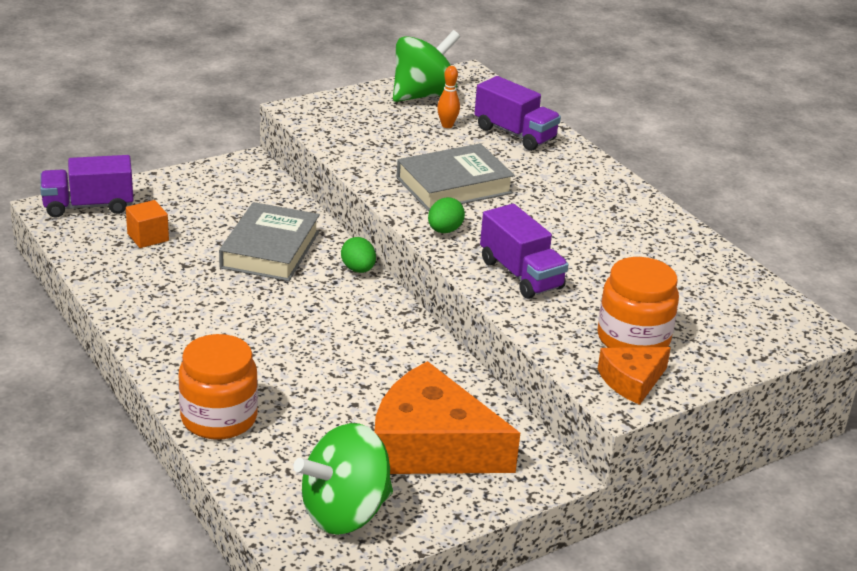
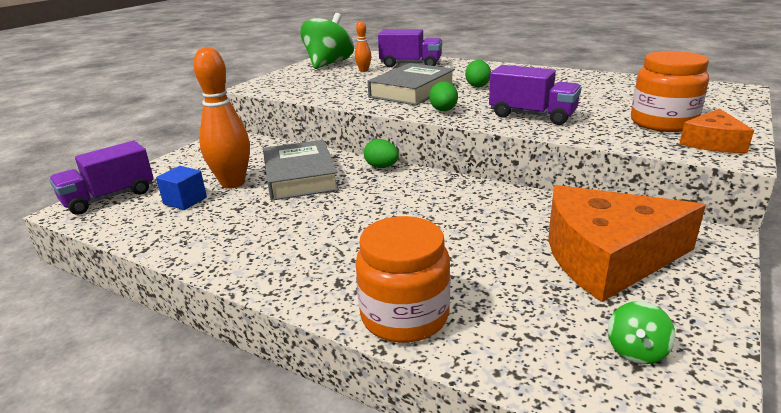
camera: 25 degrees left, 5 degrees down
orange cube [126,200,169,248] -> blue cube [156,166,207,210]
green spinning top [293,423,393,535] -> green spinning top [608,301,676,364], size x0.45
none -> orange bowling pin [193,47,250,189]
none -> green egg [465,60,491,87]

